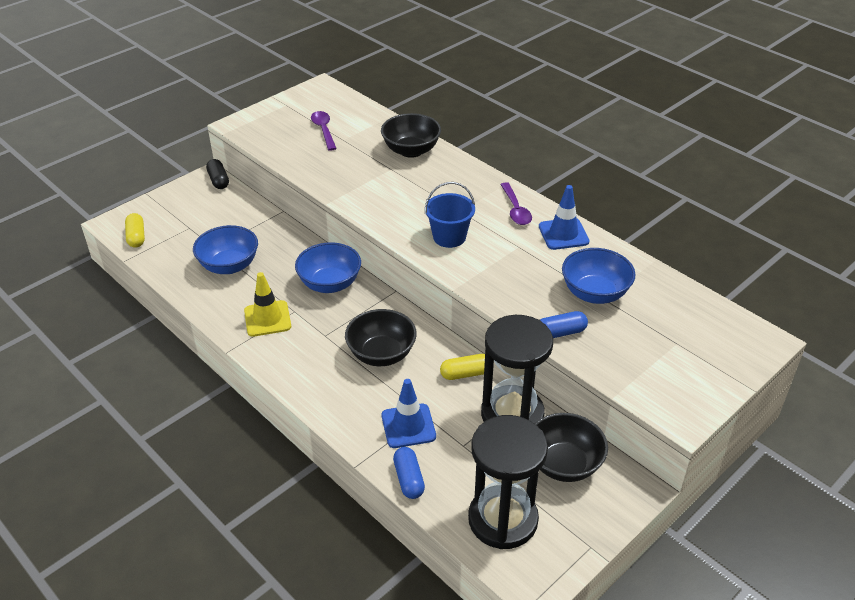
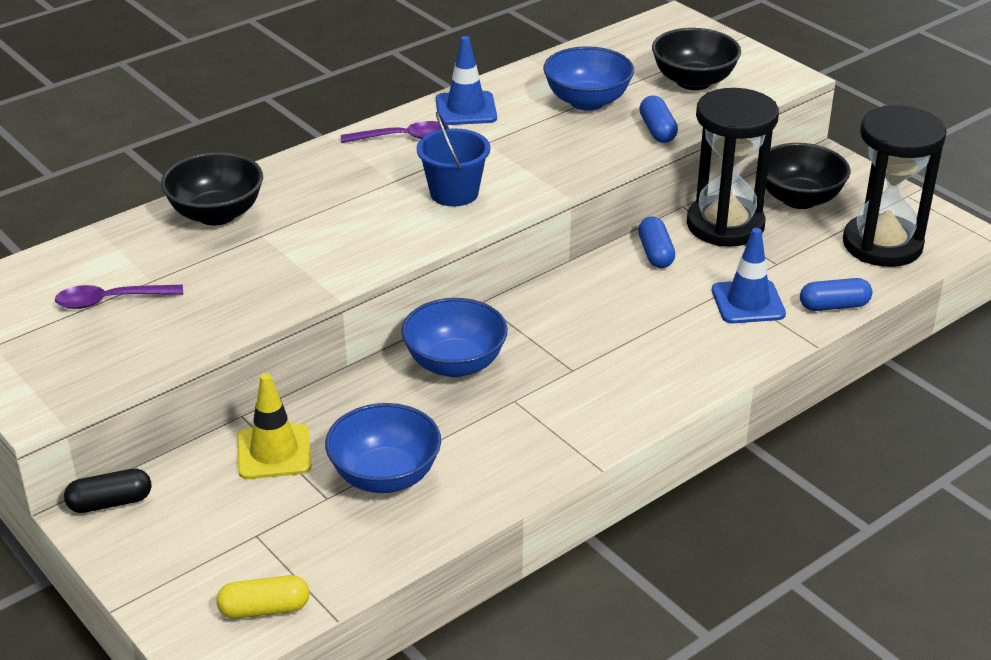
camera: 85 degrees left, 5 degrees down
yellow traffic cone [244,272,291,337] -> yellow traffic cone moved to [237,373,312,479]
black bowl [345,309,417,366] -> black bowl moved to [652,28,741,90]
yellow capsule [440,354,485,380] -> blue capsule [638,217,675,268]

